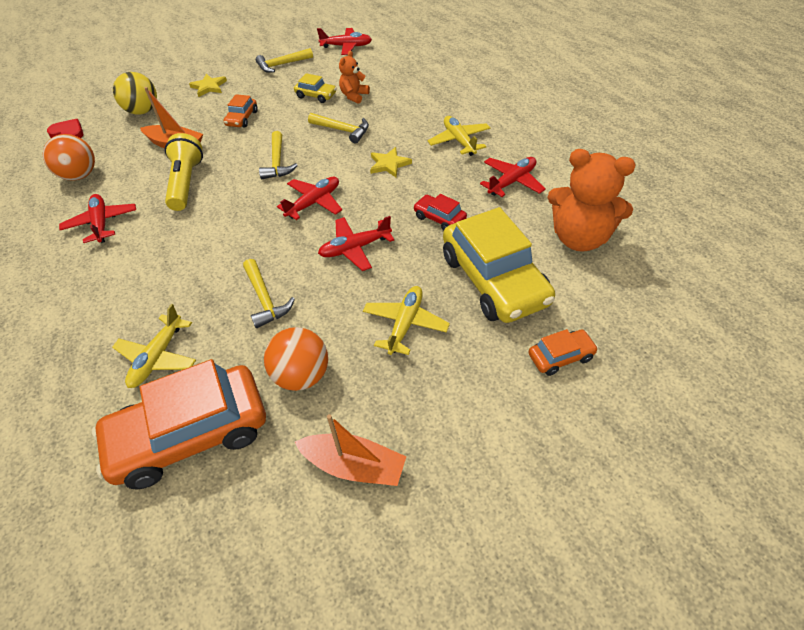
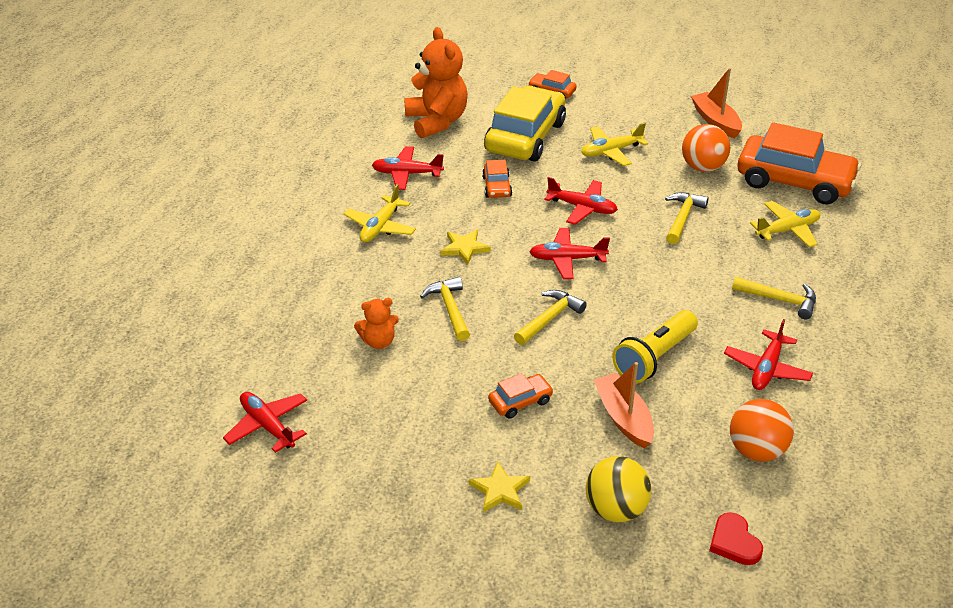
camera: 135 degrees left, 10 degrees down
yellow hammer [256,48,313,73] -> yellow hammer moved to [732,277,816,319]
yellow car [294,73,337,103] -> none
red car [413,194,467,230] -> orange car [482,160,512,198]

